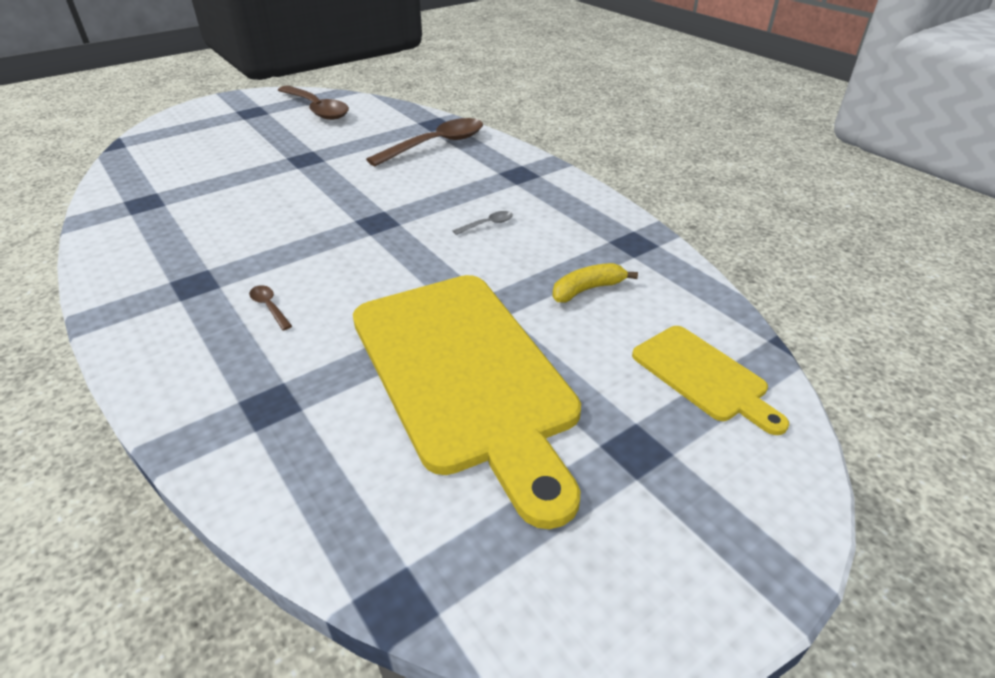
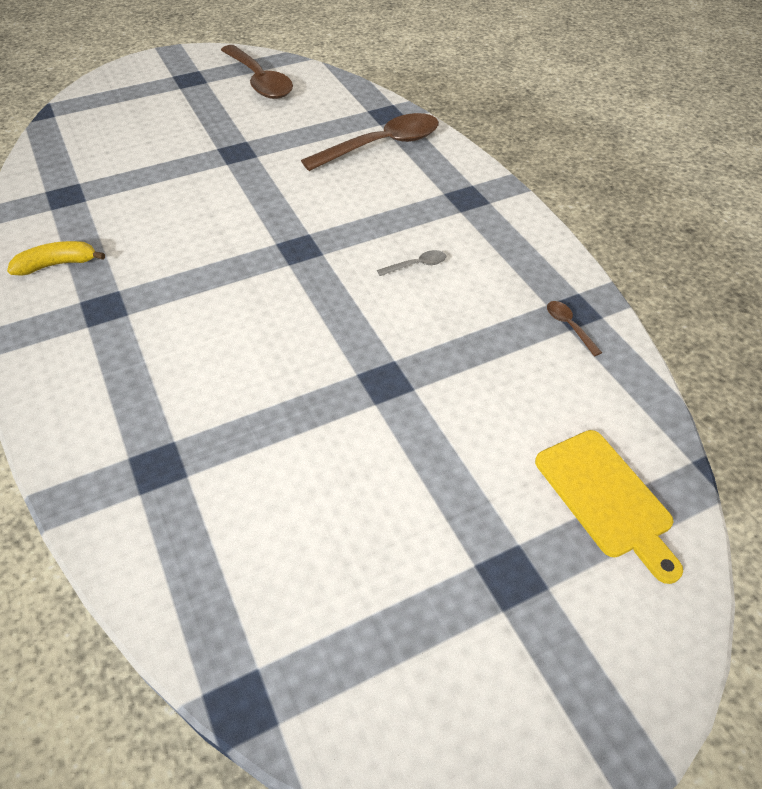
camera: 10 degrees right, 10 degrees up
brown spoon [249,285,292,330] -> brown spoon moved to [547,301,602,356]
yellow cutting board [353,275,581,529] -> none
yellow banana [552,263,638,303] -> yellow banana moved to [7,241,105,276]

